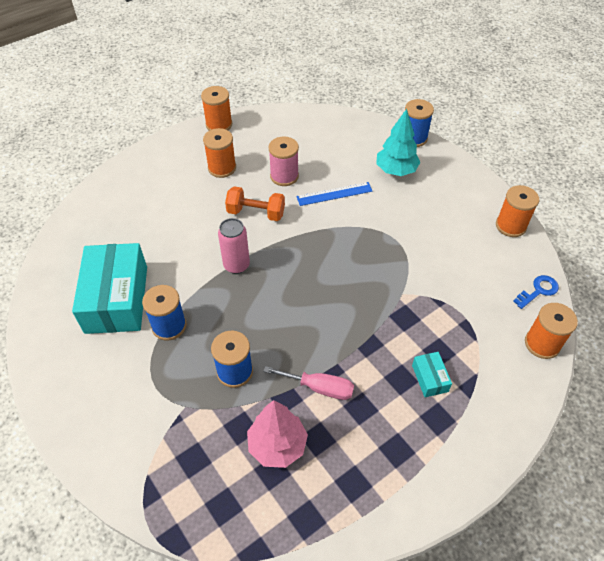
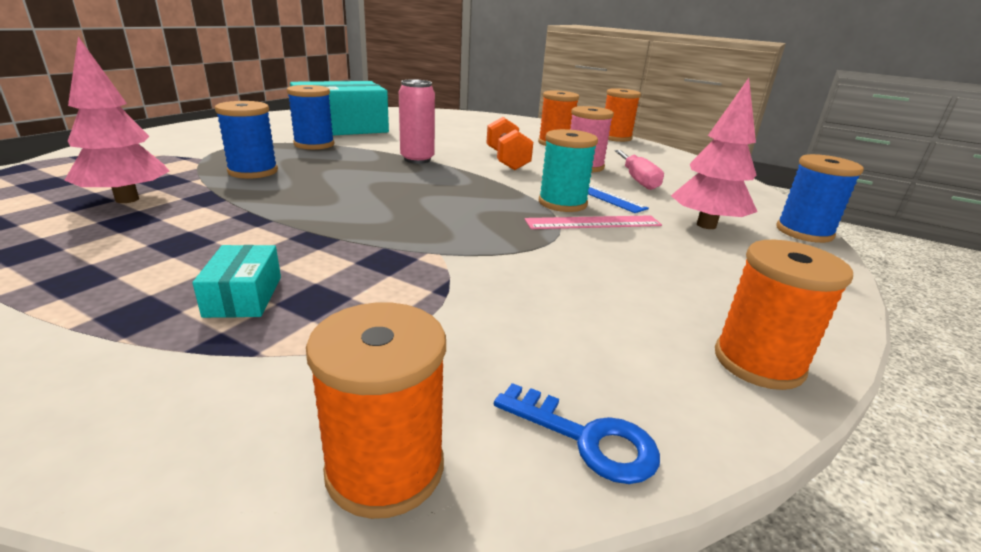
camera: 65 degrees right, 25 degrees down
pink screwdriver [263,366,354,400] -> pink screwdriver moved to [614,150,664,190]
turquoise tree [376,109,420,176] -> pink tree [671,78,757,229]
turquoise box [412,352,452,397] -> turquoise box turned 60 degrees counterclockwise [192,245,281,318]
none -> pink ruler [525,215,662,229]
none -> turquoise spool [539,129,598,212]

